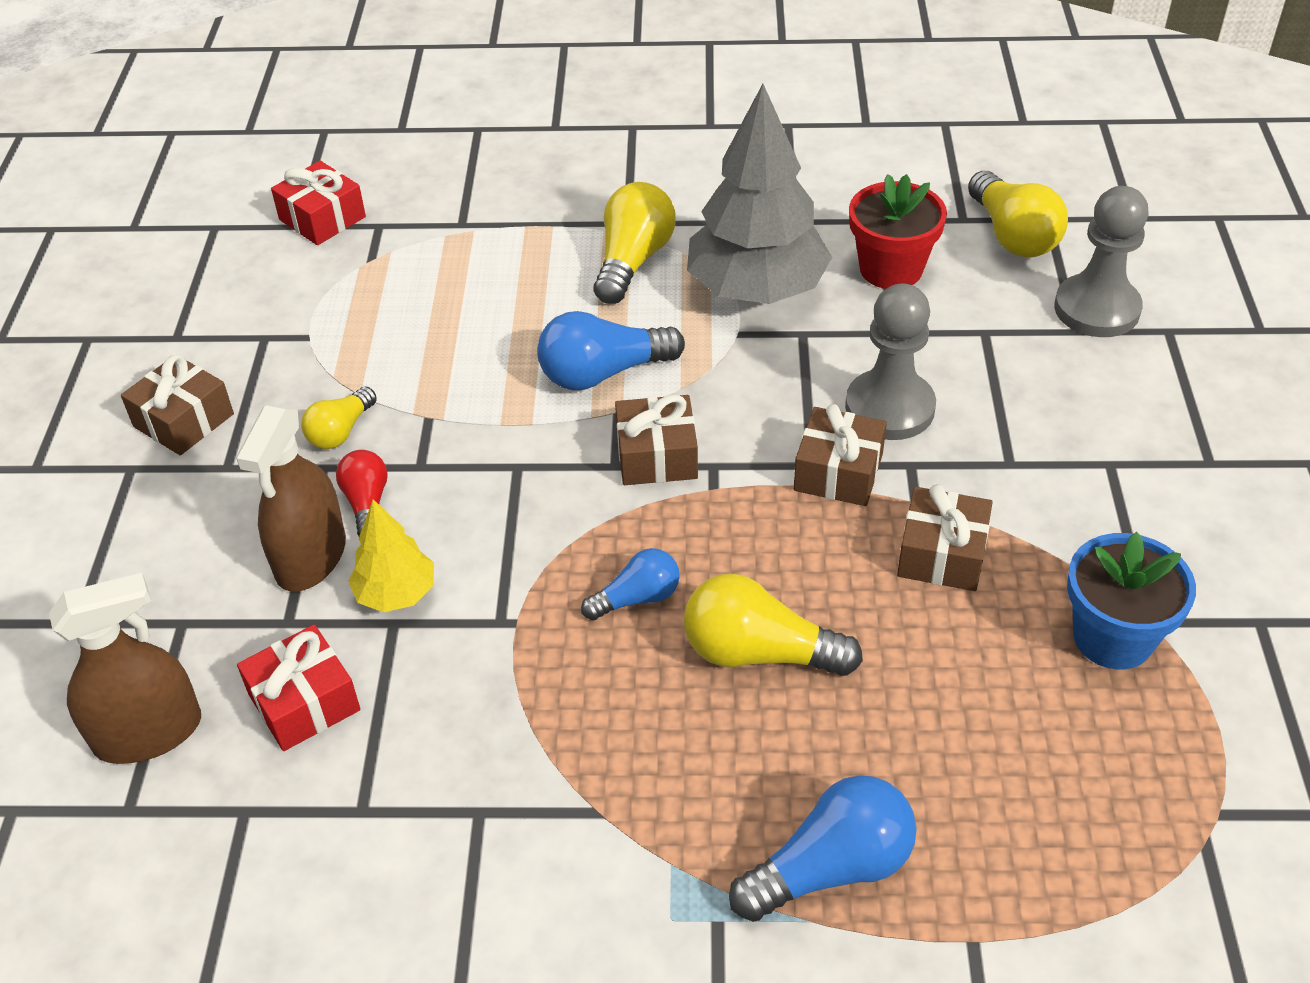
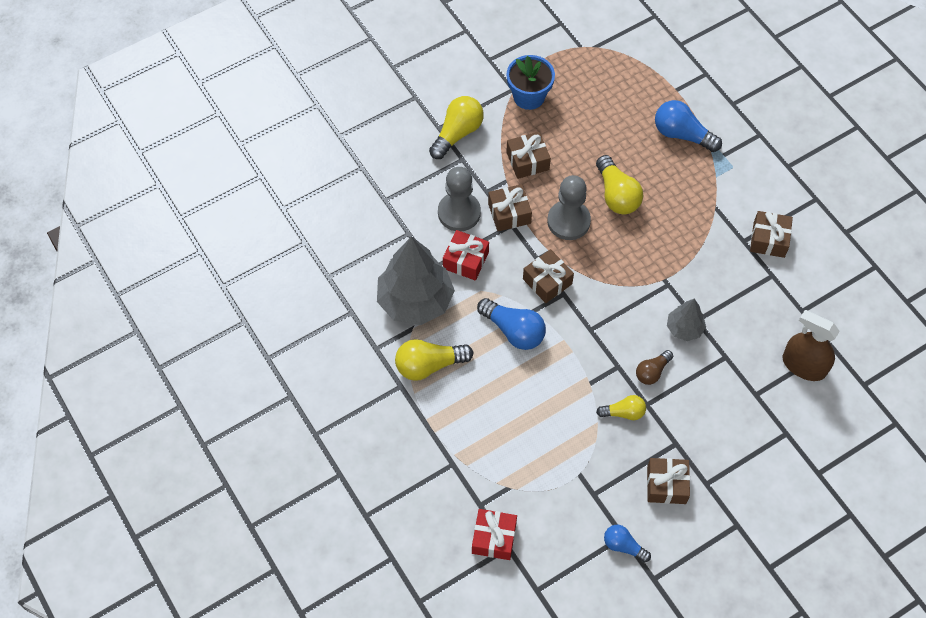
camera: 125 degrees left, 15 degrees up
brown spray bottle [236,405,346,592] -> none
red gift [237,624,360,751] -> red gift moved to [443,230,489,281]
red light bulb [336,450,388,536] -> brown light bulb [636,350,673,385]
yellow tree [348,499,434,612] -> grey tree [667,299,706,341]
blue light bulb [581,548,680,620] -> blue light bulb moved to [604,525,651,562]
red flower pot [849,174,947,289] -> none
yellow light bulb [968,171,1068,257] -> yellow light bulb moved to [429,96,484,159]
grey pawn [1054,186,1148,337] -> grey pawn moved to [547,175,591,240]
none -> brown gift [750,211,793,258]

